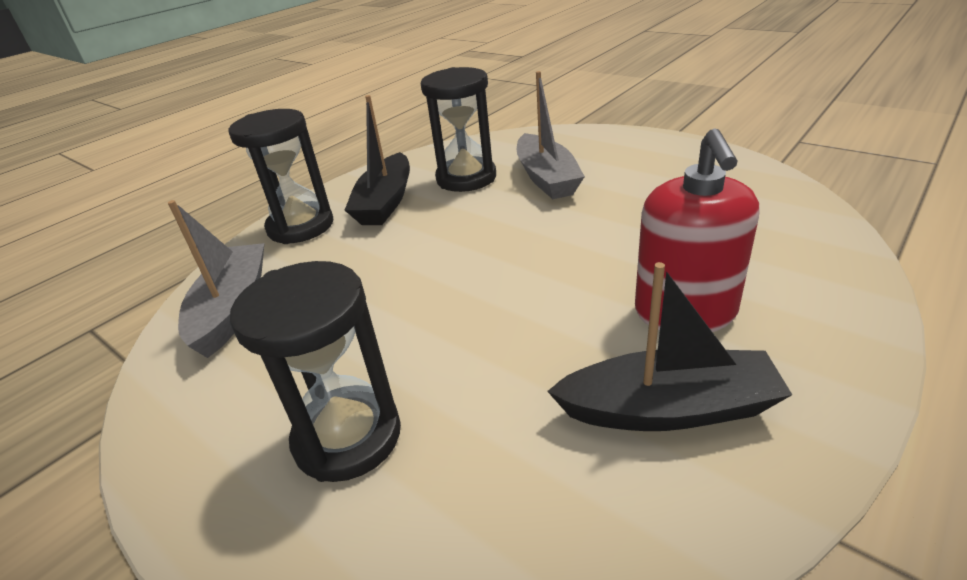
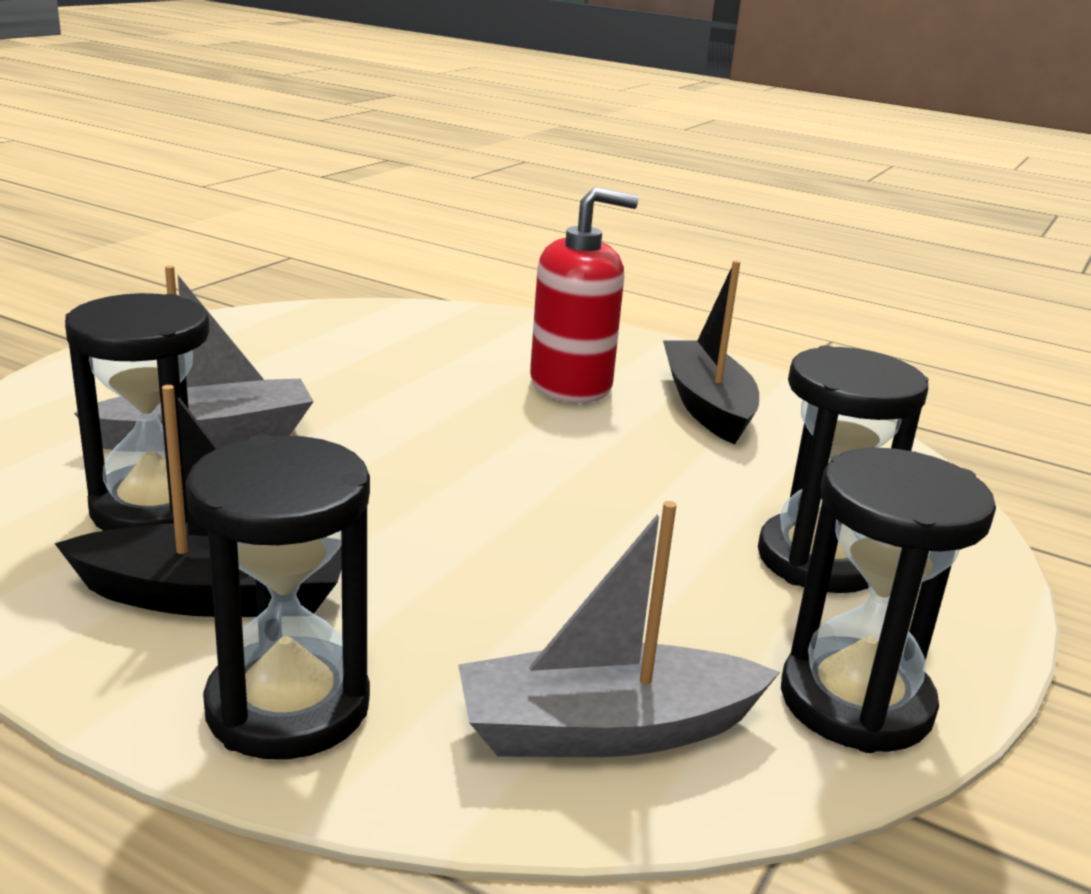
camera: 105 degrees left, 10 degrees down
none -> black hourglass [781,447,996,753]

